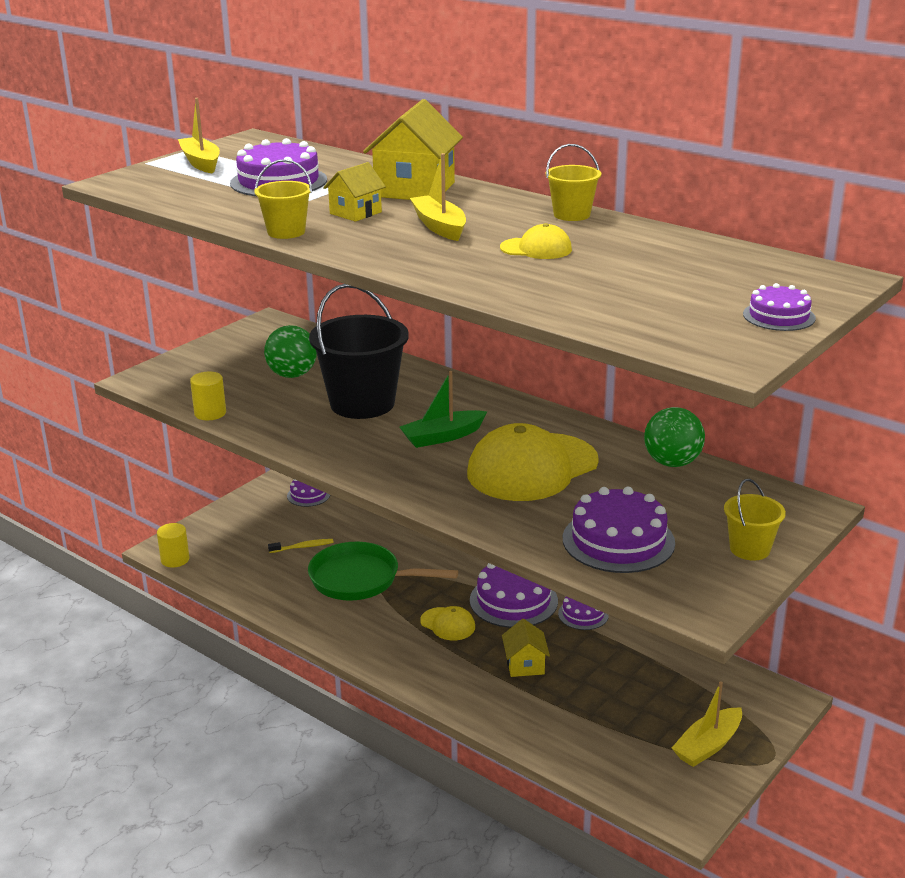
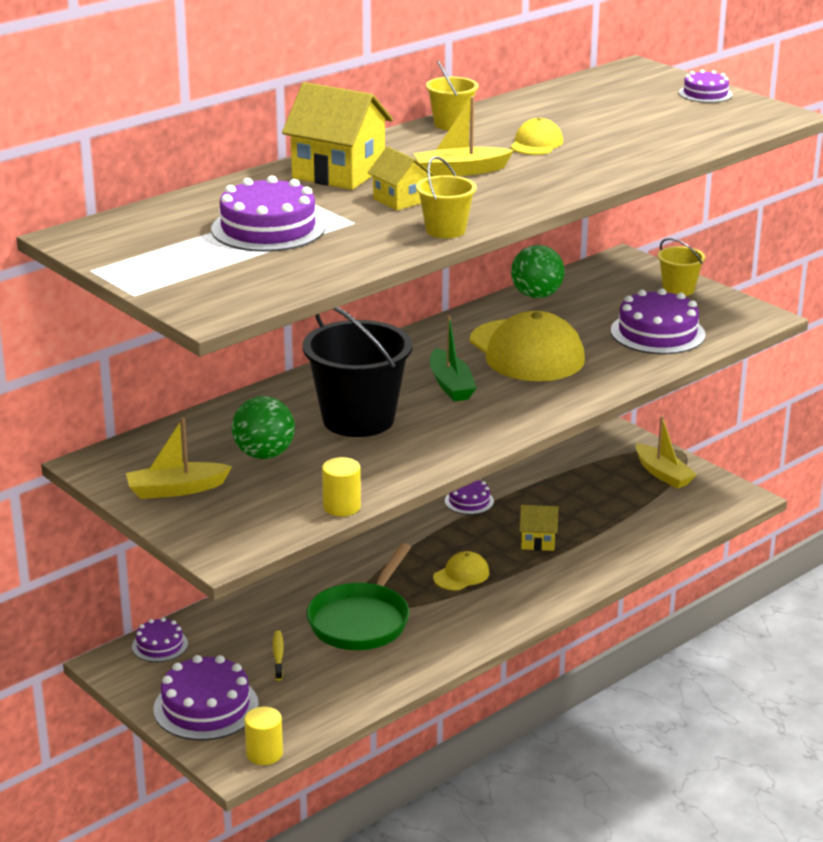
camera: 80 degrees left, 0 degrees up
yellow boat [178,98,220,173] -> yellow boat moved to [126,418,232,499]
purple cake [470,563,558,628] -> purple cake moved to [153,655,259,740]

